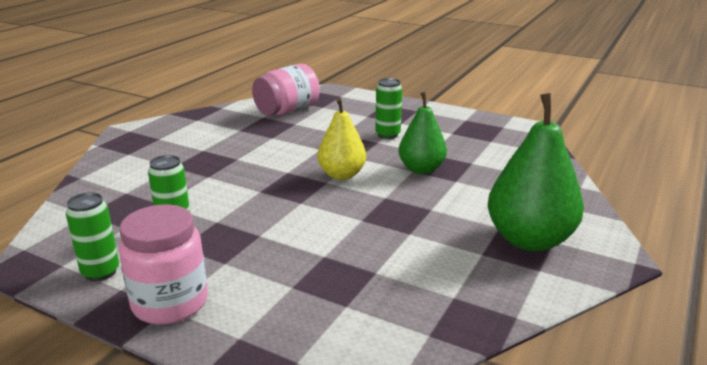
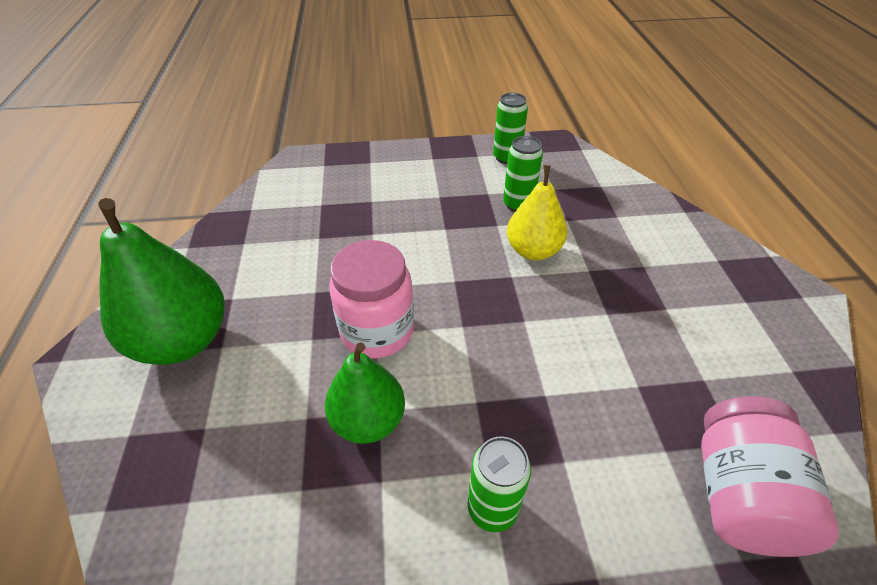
camera: 145 degrees right, 20 degrees up
pink jar [119,205,208,324] -> pink jar moved to [329,240,414,358]
yellow pear [317,98,366,180] -> yellow pear moved to [507,165,567,260]

